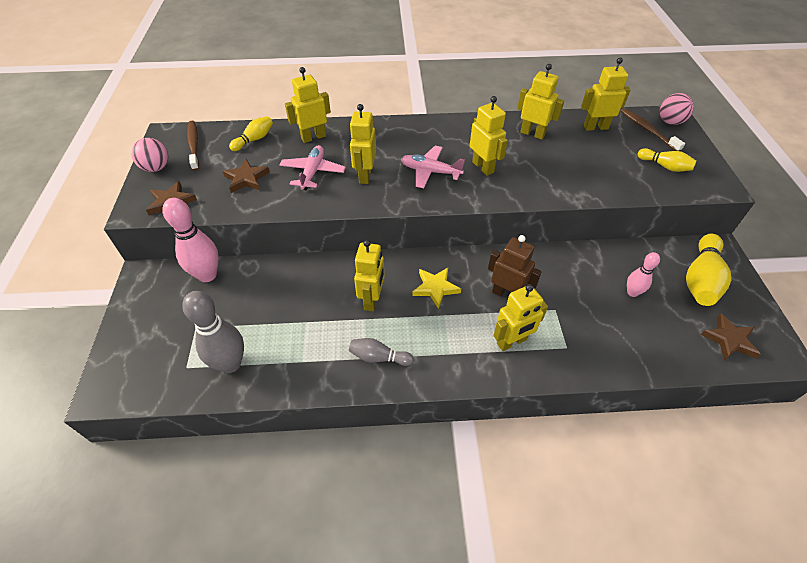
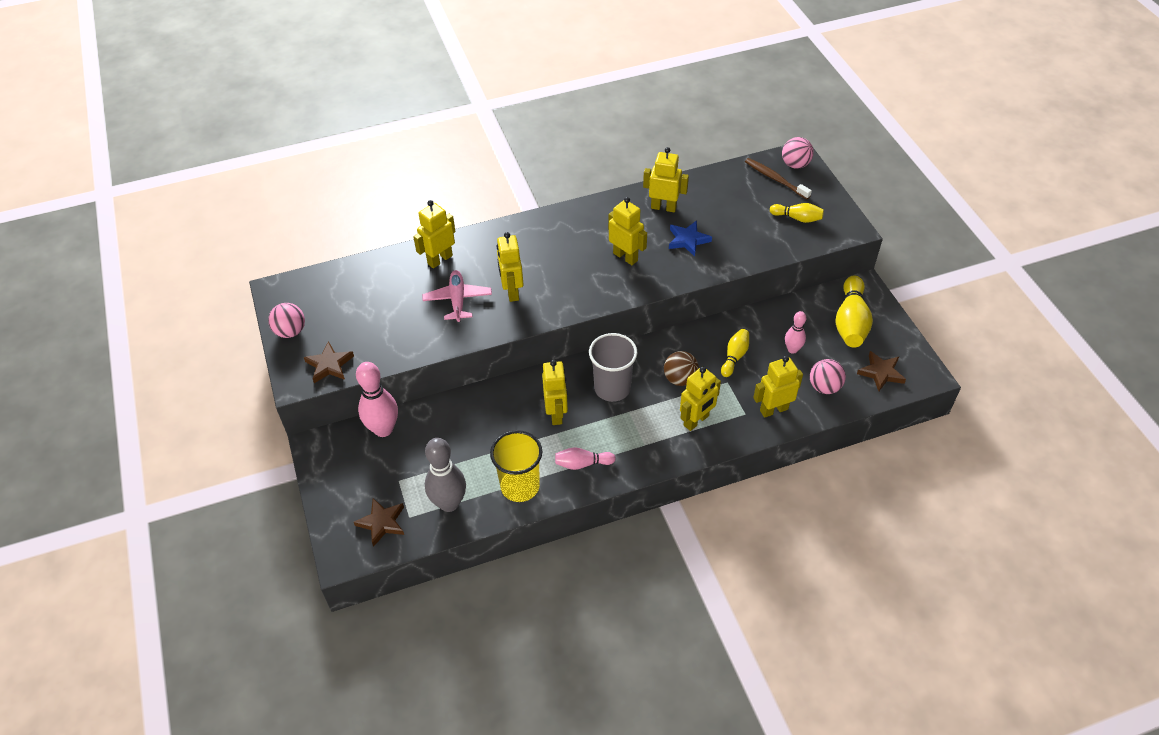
camera: 15 degrees left, 0 degrees up
brown toothbrush [187,121,199,171] -> none
brown star [222,159,269,193] -> brown star moved to [354,498,404,547]
yellow bowling pin [229,116,273,151] -> yellow bowling pin moved to [721,329,749,377]
grey bowling pin [349,338,414,366] -> pink bowling pin [555,447,616,470]
pink plane [401,146,465,188] -> none
yellow star [412,268,461,309] -> grey cup [589,333,637,402]
brown robot [488,235,542,297] -> brown ball [664,351,699,386]
yellow robot [581,58,631,131] -> yellow robot moved to [753,356,803,418]
none -> yellow cup [490,430,542,502]
none -> blue star [669,220,712,257]
none -> pink ball [810,359,846,394]

